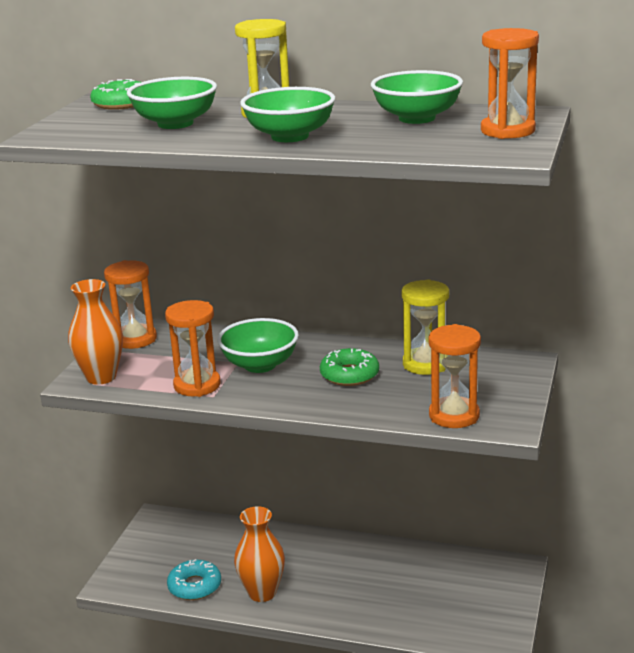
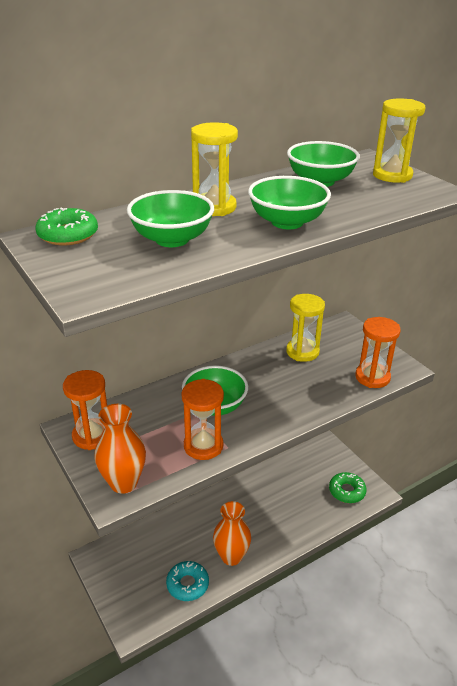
camera: 50 degrees left, 10 degrees up
green donut [320,348,379,386] -> green donut moved to [329,472,367,503]
orange hourglass [481,28,539,139] -> yellow hourglass [373,98,425,183]

